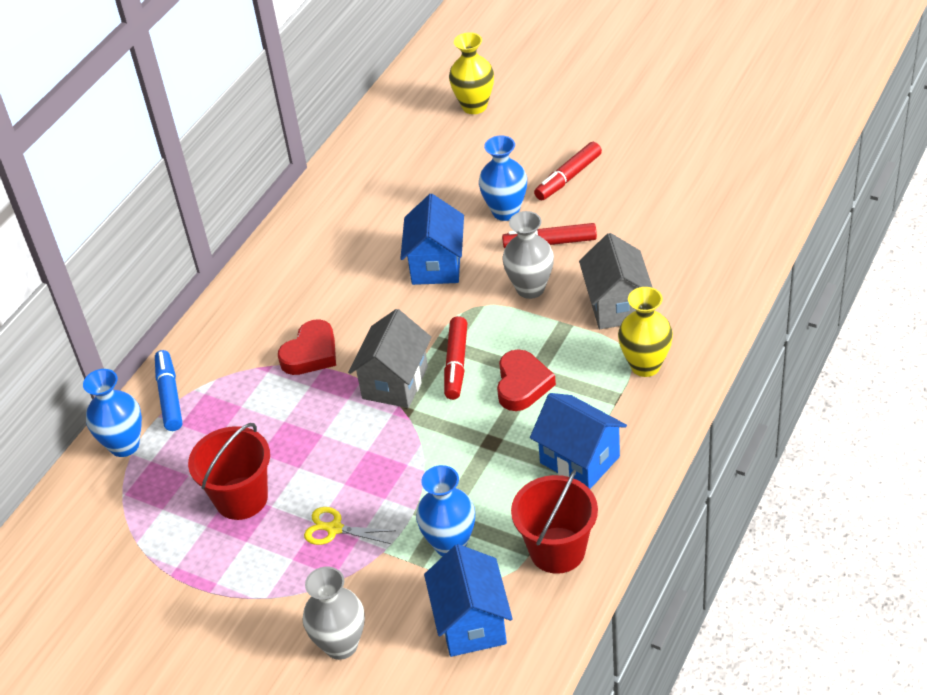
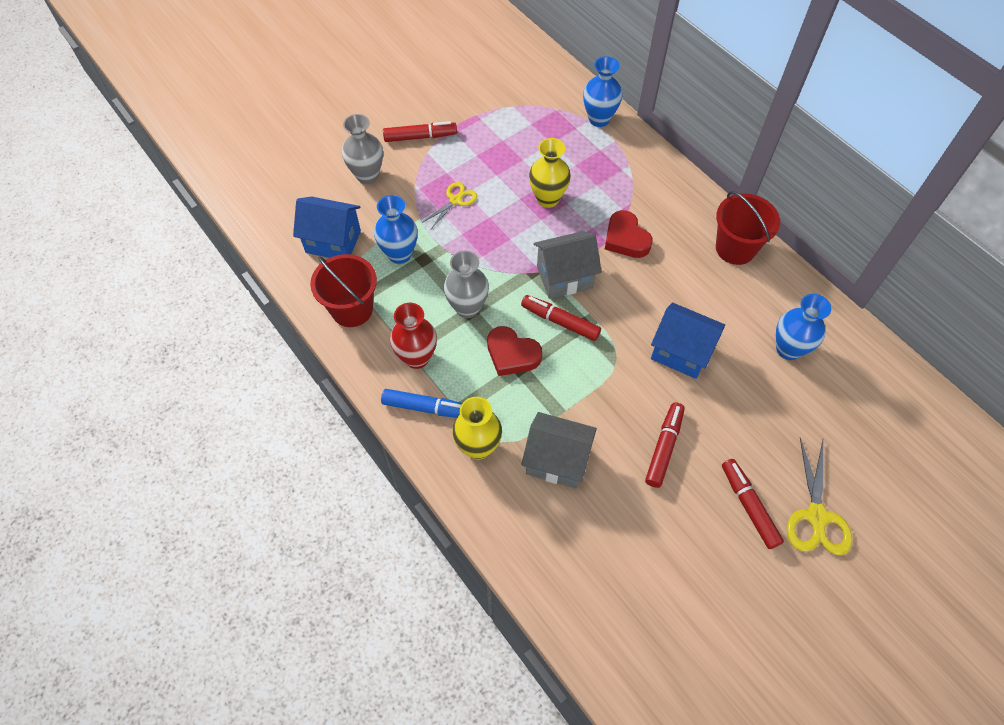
camera: 110 degrees right, 15 degrees up
blue marker [155,350,182,431] -> blue marker moved to [381,389,462,418]
red bucket [188,423,270,520] -> red bucket moved to [716,191,780,265]
grey house [348,309,431,408] -> grey house turned 60 degrees counterclockwise [533,231,602,299]
yellow vase [449,32,494,114] -> yellow vase moved to [529,138,571,208]
blue vase [479,135,527,221] -> blue vase moved to [776,294,831,360]
grey vase [502,211,554,299] -> grey vase moved to [444,251,489,318]
blue house [530,393,627,489] -> red vase [390,303,437,369]
none -> red marker [383,121,457,142]
none -> yellow scissors [787,438,852,556]

